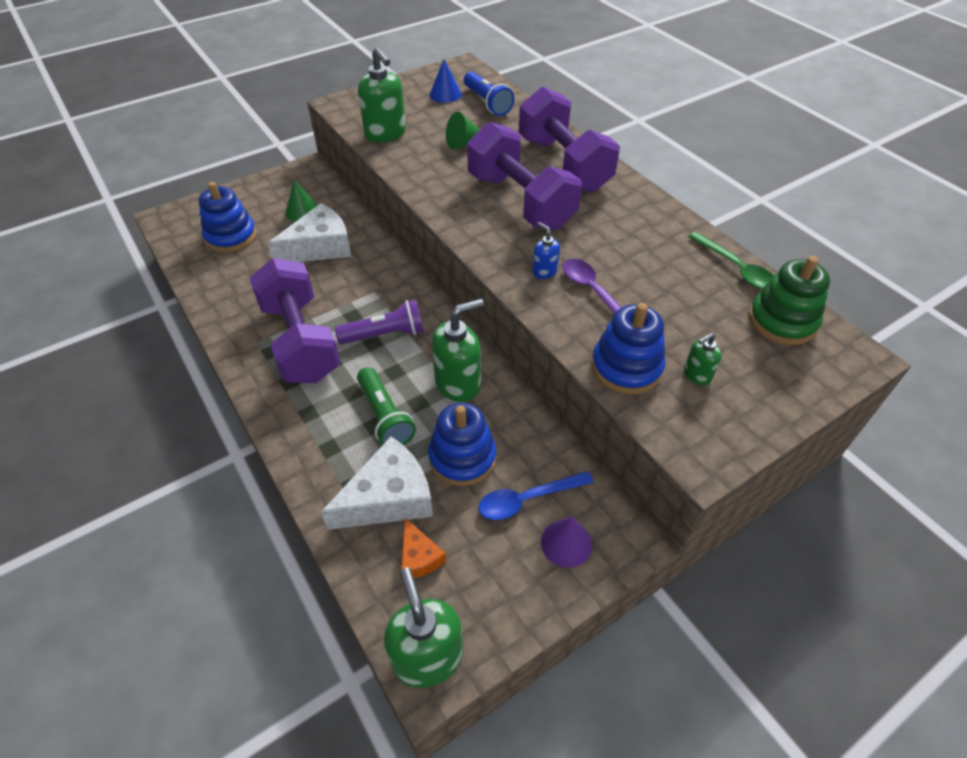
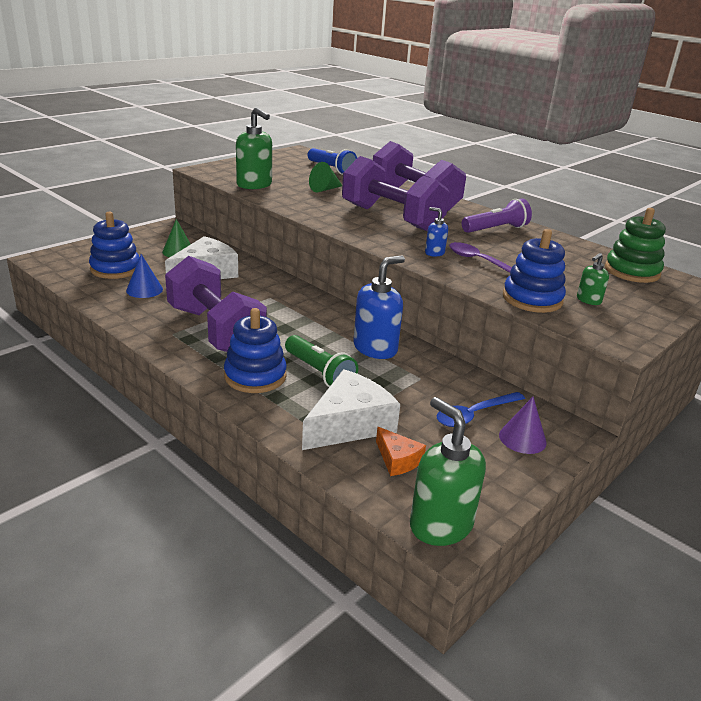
camera: 15 degrees left, 20 degrees down
purple flashlight [335,300,424,344] -> purple flashlight moved to [462,198,532,233]
blue stacking toy [428,403,496,486] -> blue stacking toy moved to [224,308,287,393]
blue cone [430,60,462,103] -> blue cone moved to [126,254,163,298]
green soap dispenser [432,298,484,402] -> blue soap dispenser [353,256,405,359]
green spoon [688,232,774,289] -> none

